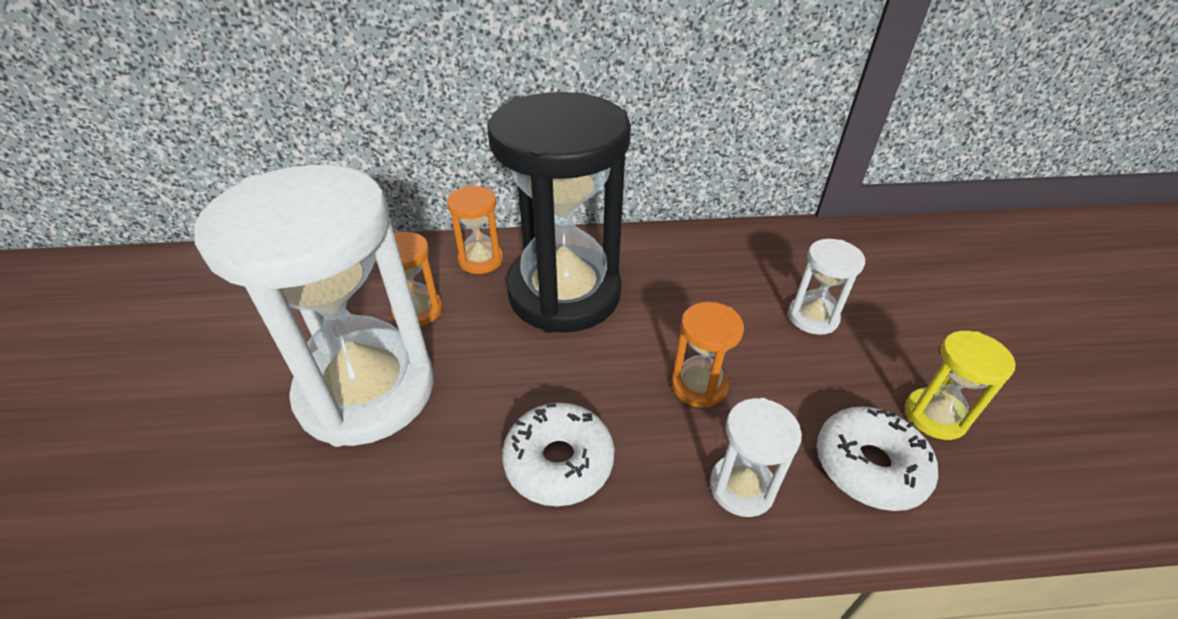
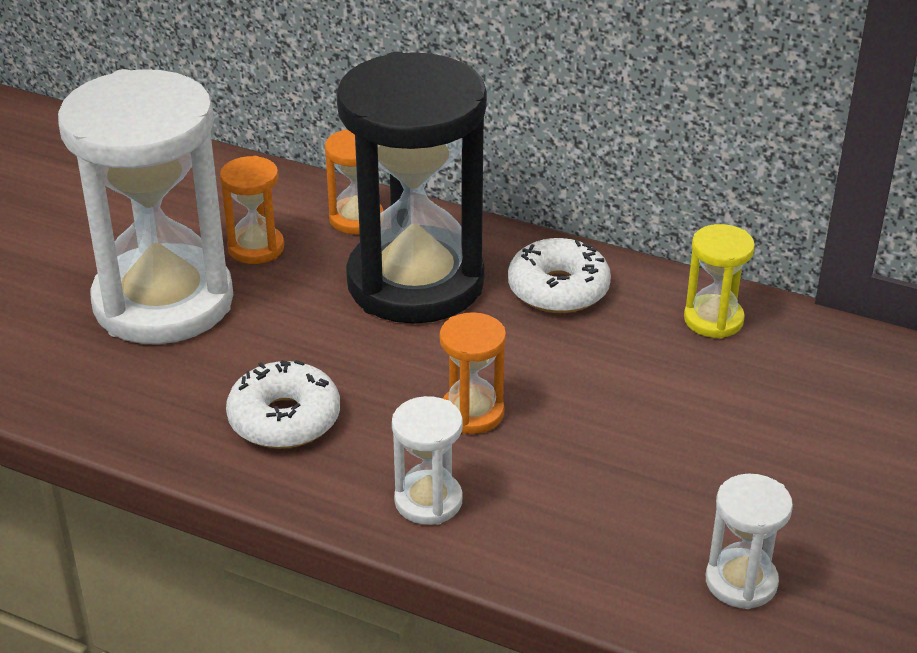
camera: 30 degrees right, 5 degrees down
white hourglass [788,239,865,335] -> white hourglass moved to [706,473,793,609]
white donut [817,407,938,511] -> white donut moved to [508,238,611,313]
yellow hourglass [905,331,1015,440] -> yellow hourglass moved to [684,224,755,339]

